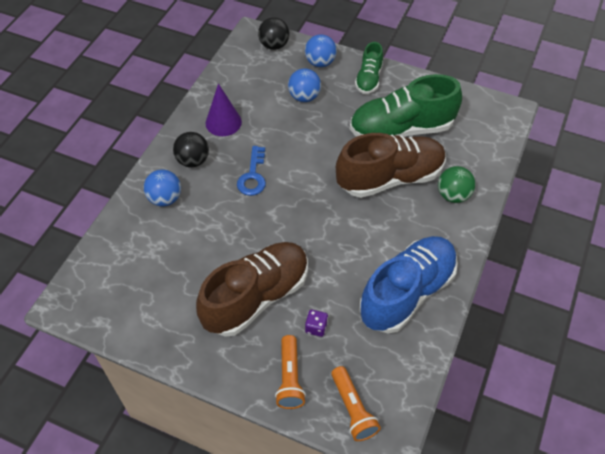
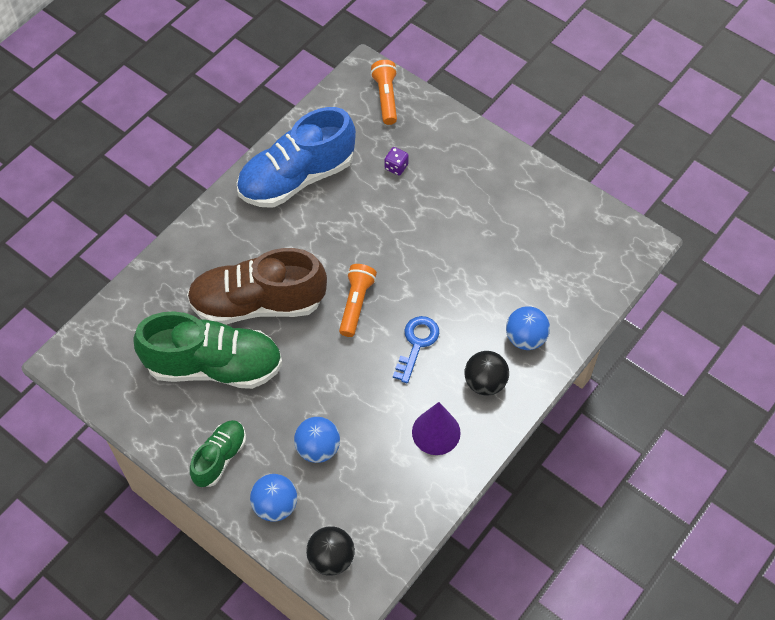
camera: 165 degrees left, 5 degrees up
brown shoe [196,242,308,337] -> none
orange flashlight [275,335,306,409] -> orange flashlight moved to [339,264,377,337]
green ball [438,166,475,203] -> none

